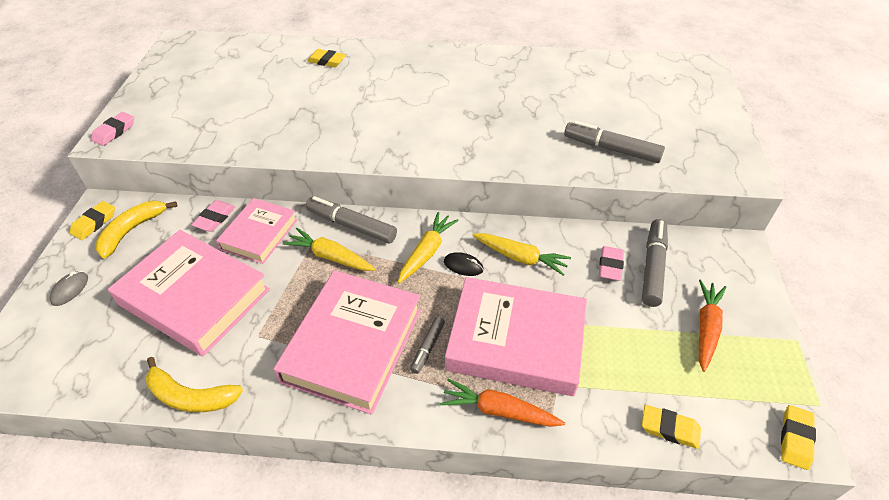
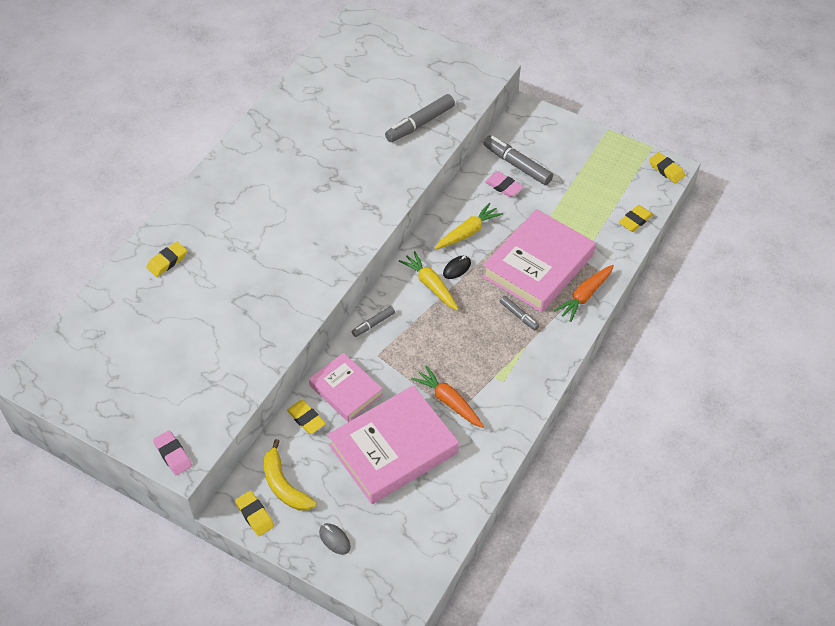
camera: 65 degrees left, 5 degrees up
yellow banana [146,357,243,412] -> none
pink eraser [191,200,235,232] -> yellow eraser [287,400,326,434]
pink book [274,270,421,415] -> none
yellow carrot [283,228,375,271] -> none
grey marker [306,196,397,244] -> grey marker [352,306,395,337], size x0.55
orange carrot [699,280,727,372] -> orange carrot moved to [411,366,484,428]

